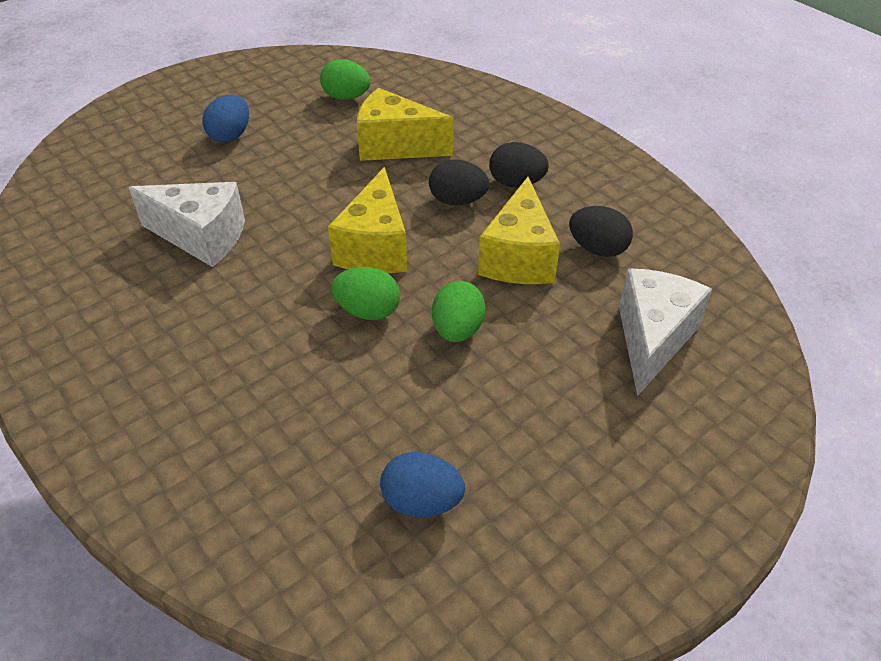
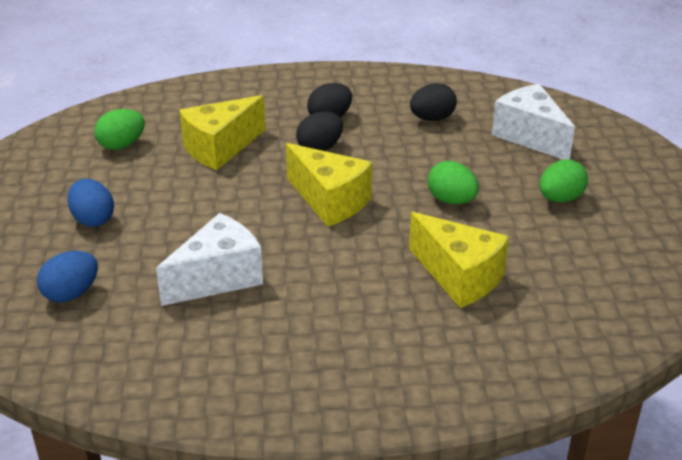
camera: 55 degrees left, 10 degrees down
green egg [331,267,400,320] -> green egg moved to [539,160,588,203]
blue egg [380,452,465,517] -> blue egg moved to [37,251,98,303]
yellow cheese [478,177,560,284] -> yellow cheese moved to [409,212,509,308]

